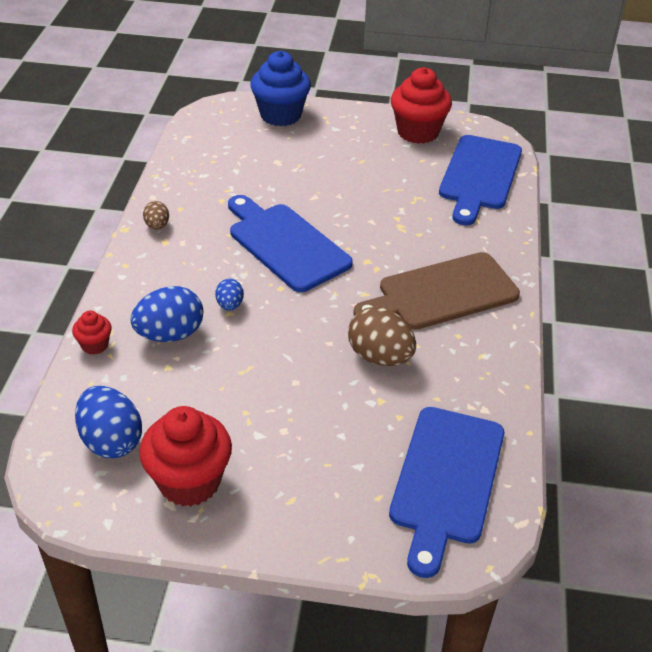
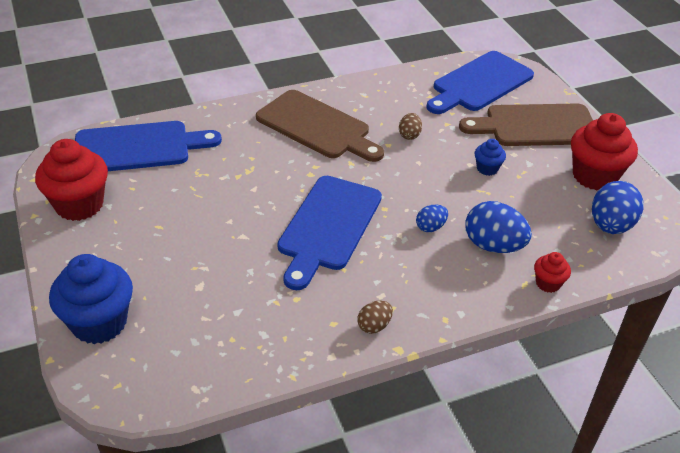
camera: 120 degrees left, 0 degrees up
brown egg [348,307,416,366] -> brown egg [399,113,422,140], size x0.54
blue cutting board [389,407,504,578] -> blue cutting board turned 150 degrees clockwise [426,51,534,114]
none -> brown cutting board [459,104,593,146]
none -> blue cupcake [475,139,506,176]

